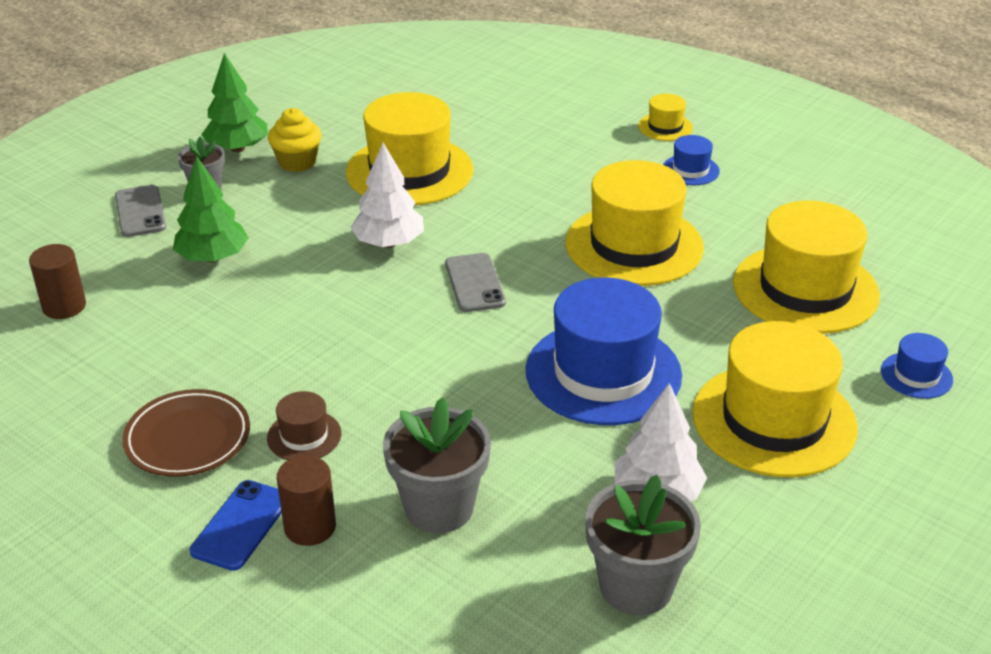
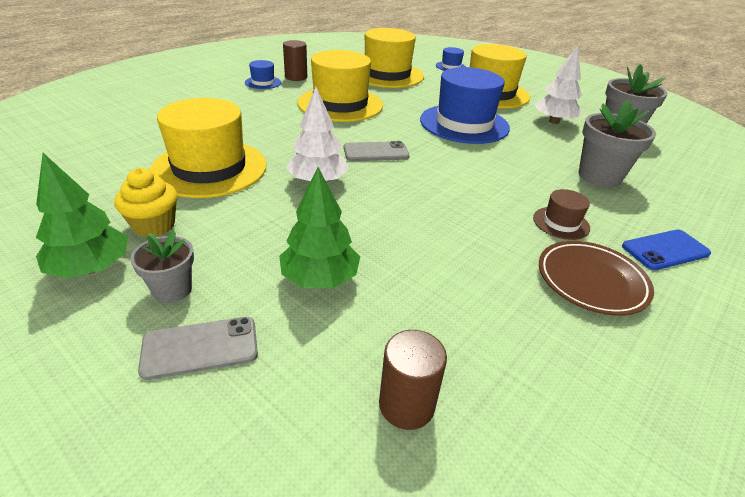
camera: 90 degrees left, 0 degrees up
blue phone [190,480,281,571] -> blue phone turned 45 degrees counterclockwise [622,230,711,270]
brown cylinder [277,455,336,546] -> brown cylinder moved to [283,40,307,81]
yellow hat [638,94,693,141] -> none

